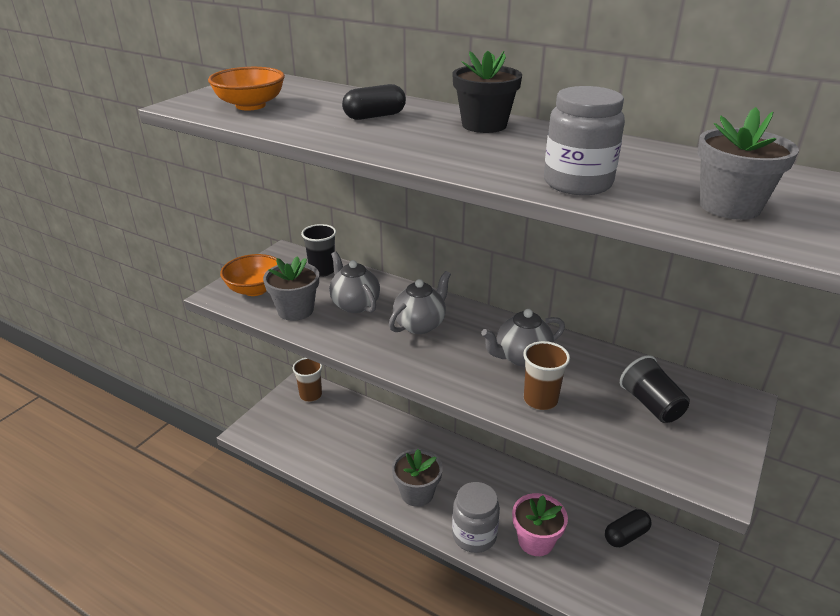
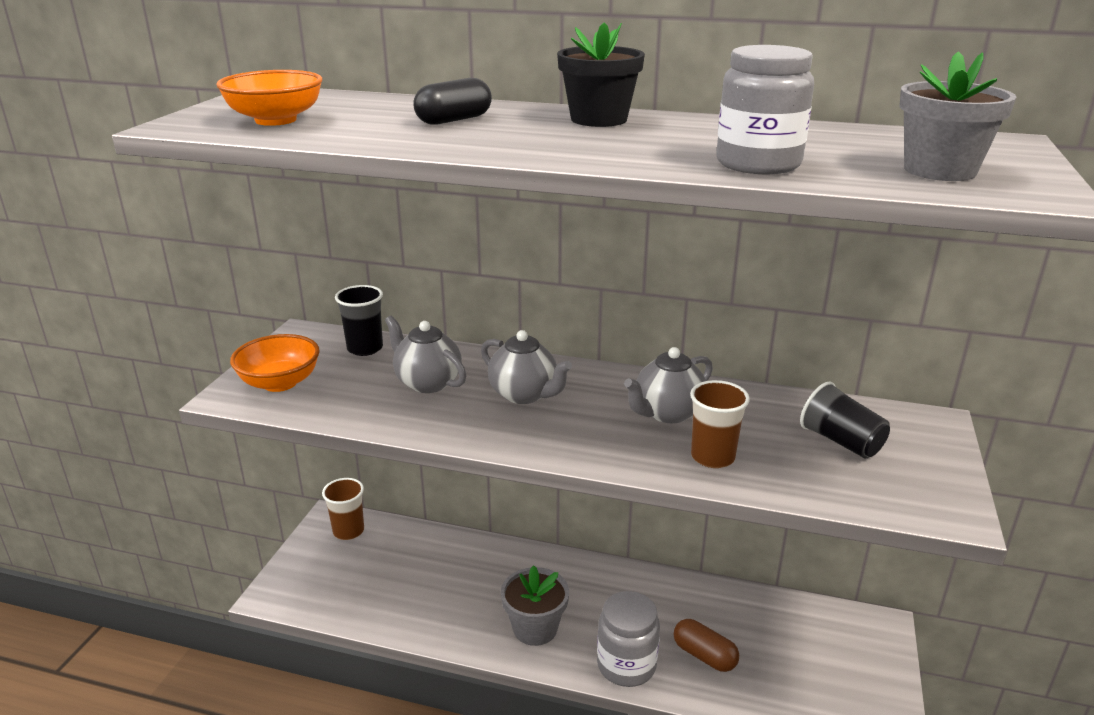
camera: 15 degrees left, 5 degrees down
grey flower pot [263,256,319,321] -> none
grey teapot [389,271,451,334] -> grey teapot turned 105 degrees clockwise [481,330,572,404]
pink flower pot [512,493,568,556] -> brown capsule [674,619,739,672]
black capsule [605,509,652,547] -> none

